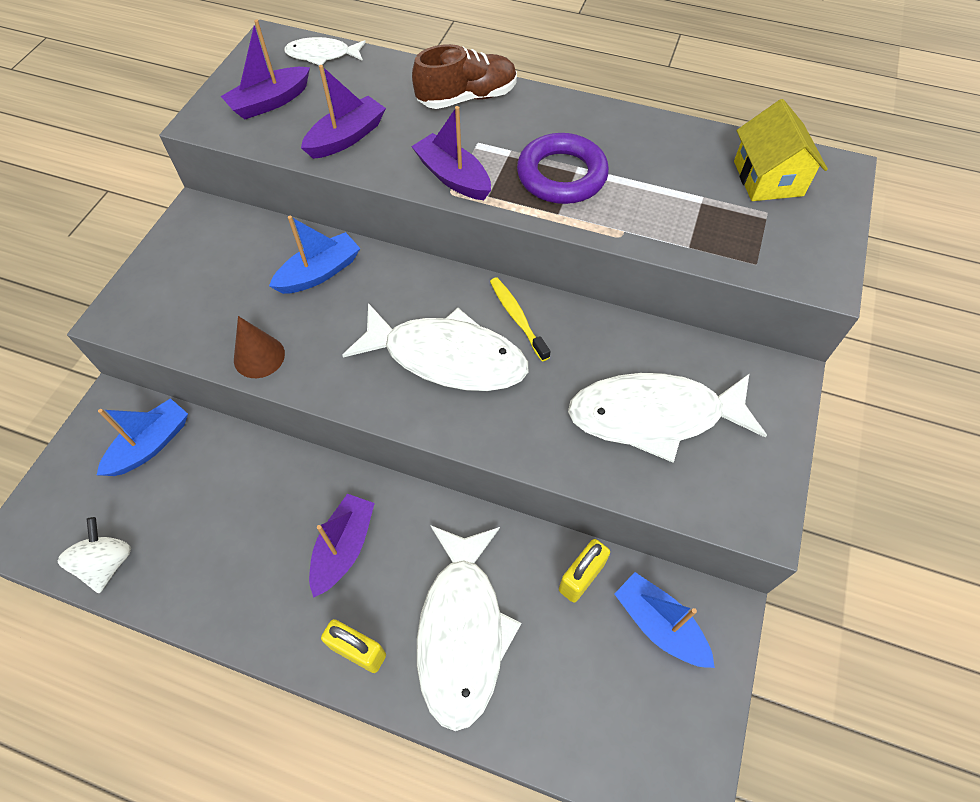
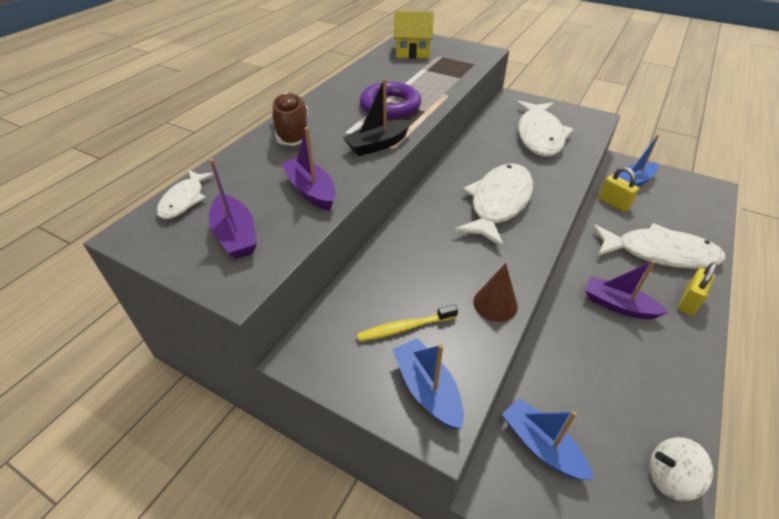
camera: 80 degrees left, 15 degrees down
blue boat [269,216,360,294] -> blue boat moved to [392,338,464,429]
purple boat [411,106,491,200] -> black boat [343,78,412,156]
yellow toothbrush [490,277,551,361] -> yellow toothbrush moved to [357,304,458,342]

